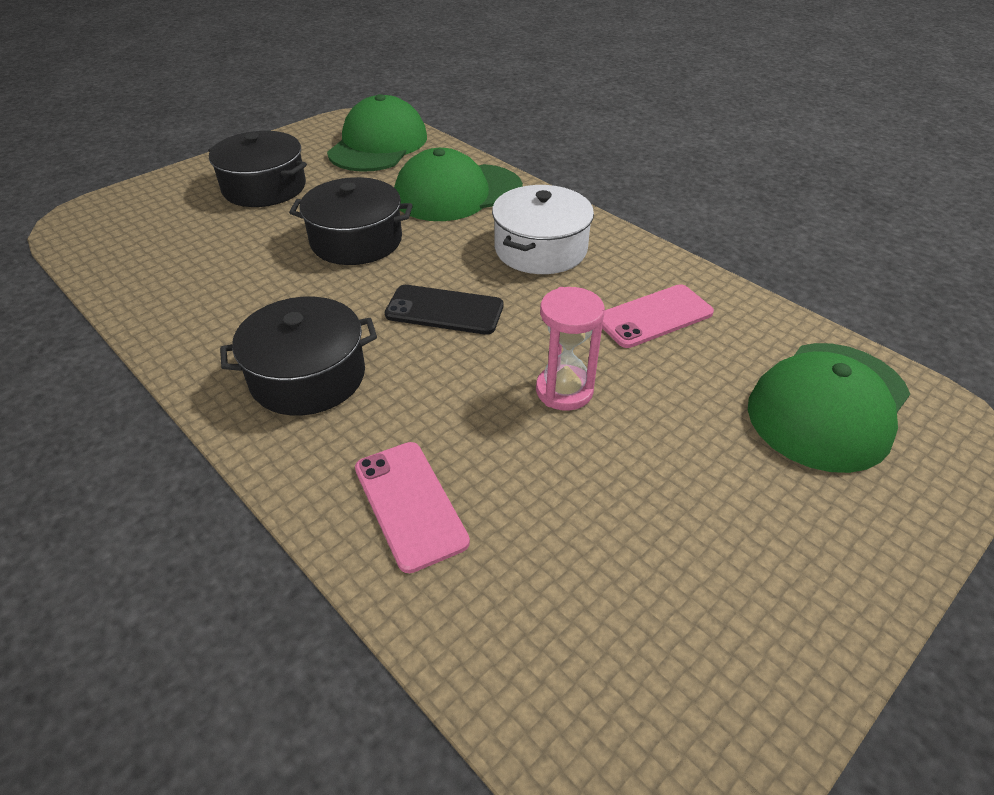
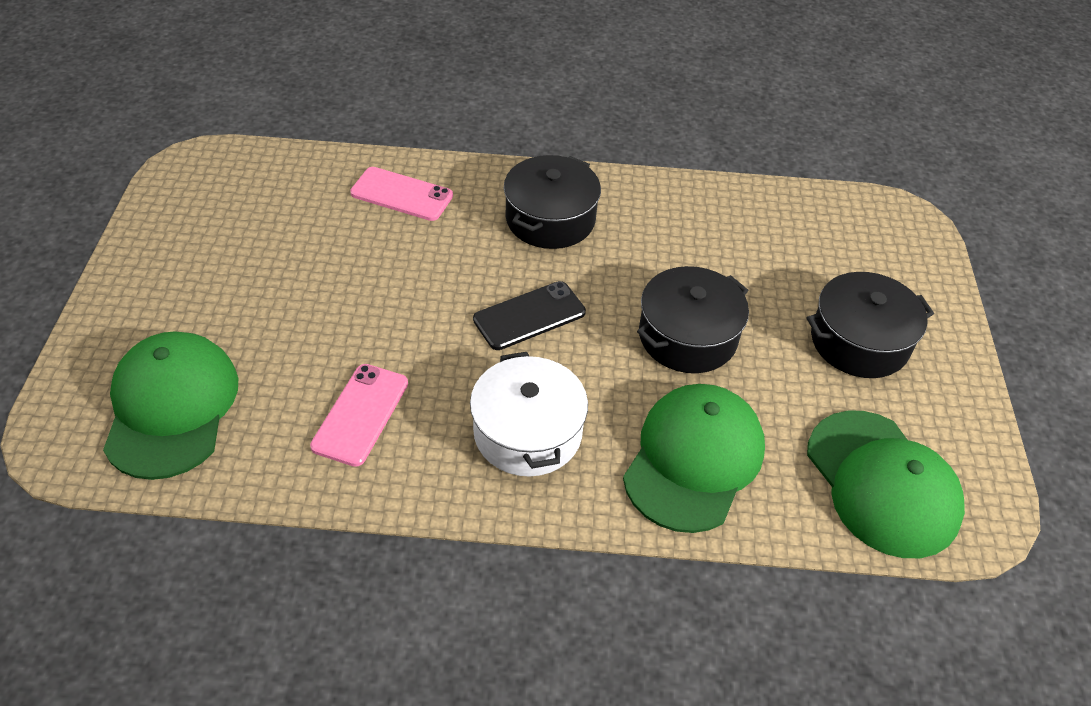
camera: 135 degrees right, 5 degrees up
pink hourglass [536,287,605,411] -> none

